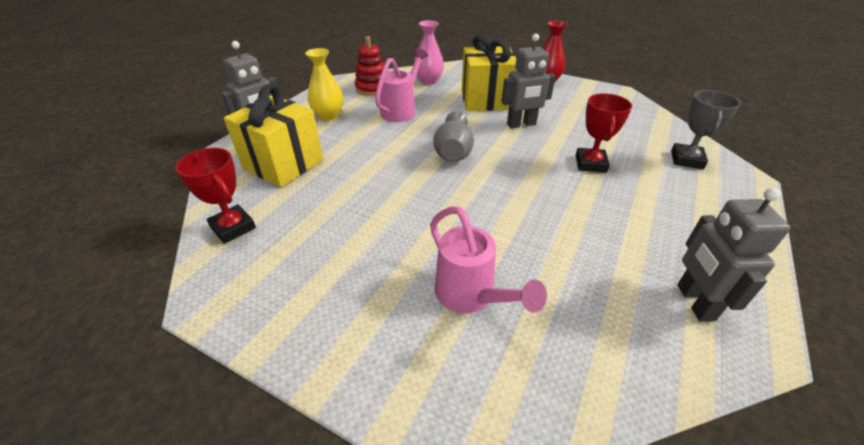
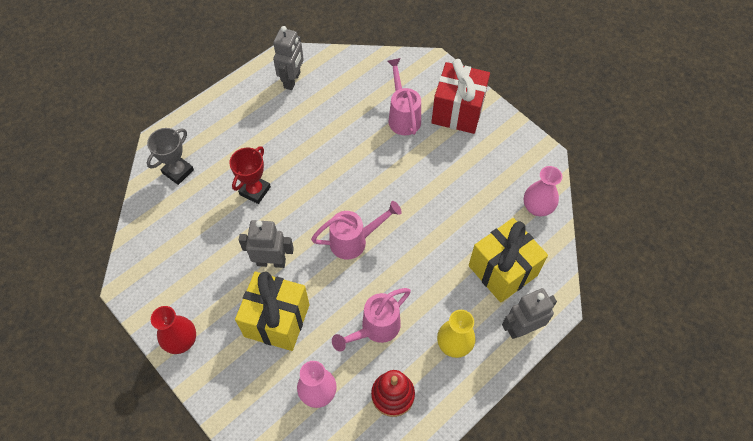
camera: 160 degrees left, 20 degrees up
red trophy [175,148,256,244] -> pink vase [524,166,562,216]
grey vase [433,111,474,162] -> pink watering can [311,201,402,259]
none -> red gift [431,59,490,134]

